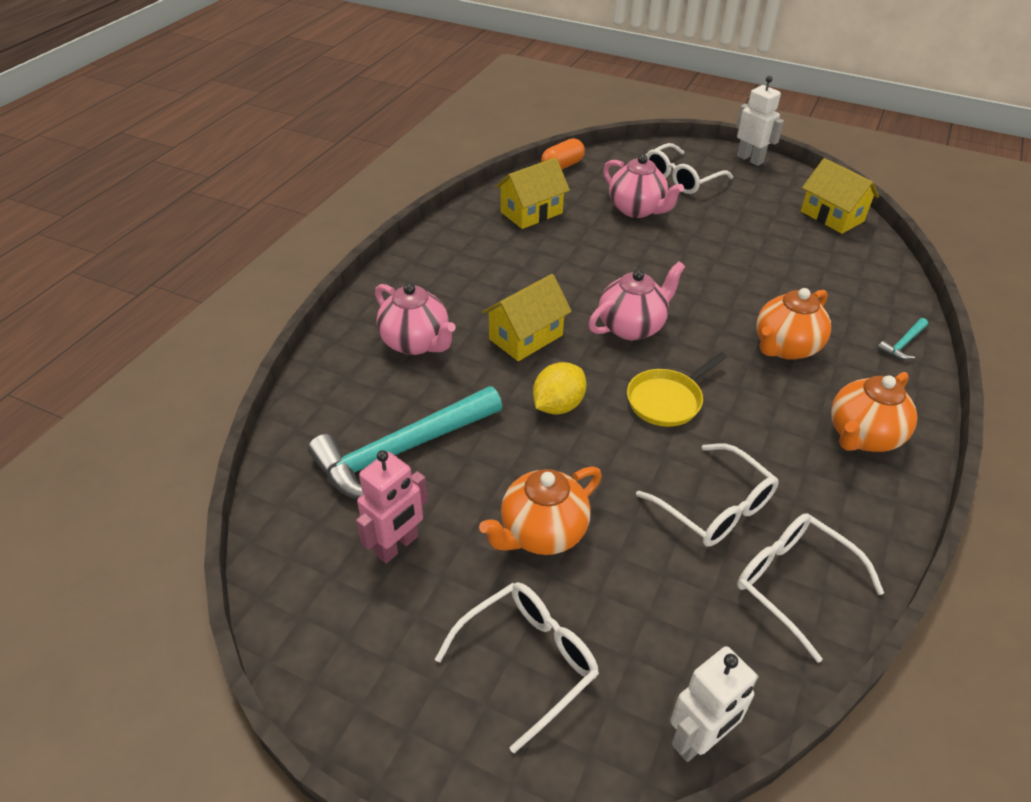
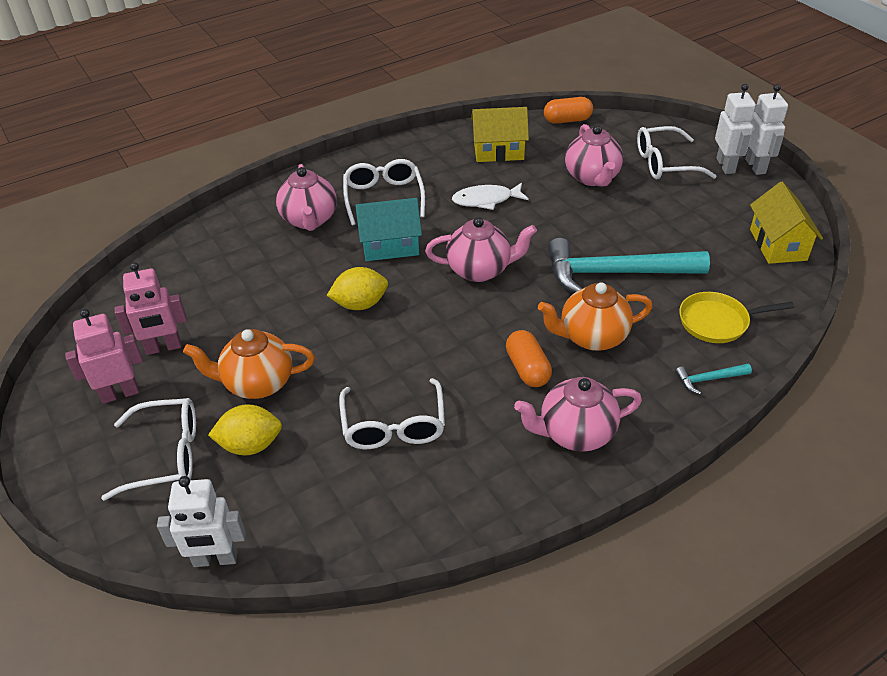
camera: 35 degrees right, 0 degrees up
turquoise hammer [308,386,502,499] -> turquoise hammer moved to [548,238,710,293]
yellow house [482,274,572,361] -> turquoise house [355,198,422,261]
yellow pan [627,352,727,427] -> yellow pan moved to [679,292,795,343]
white glasses [737,513,884,663] -> white glasses moved to [343,159,425,225]
orange teapot [831,372,917,452] -> pink teapot [514,377,642,452]
none -> pink robot [65,309,143,404]
none -> yellow lemon [208,404,282,455]
none -> white fish [452,183,529,210]
none -> orange capsule [506,330,552,387]
none -> white robot [715,84,756,174]

